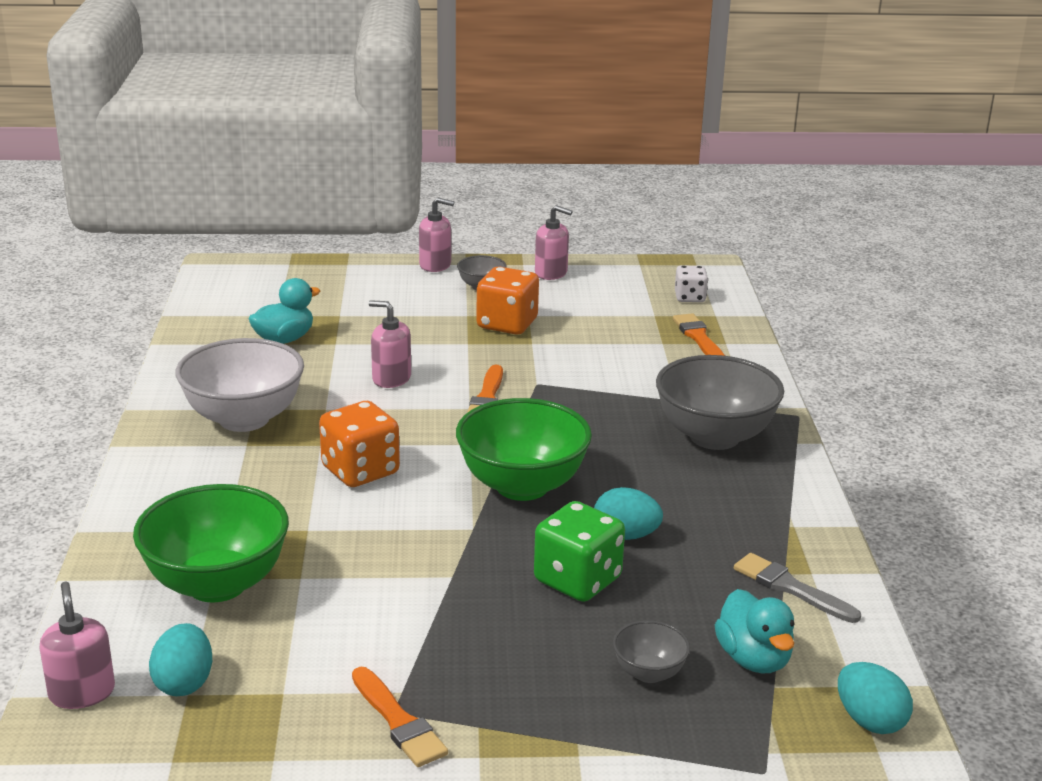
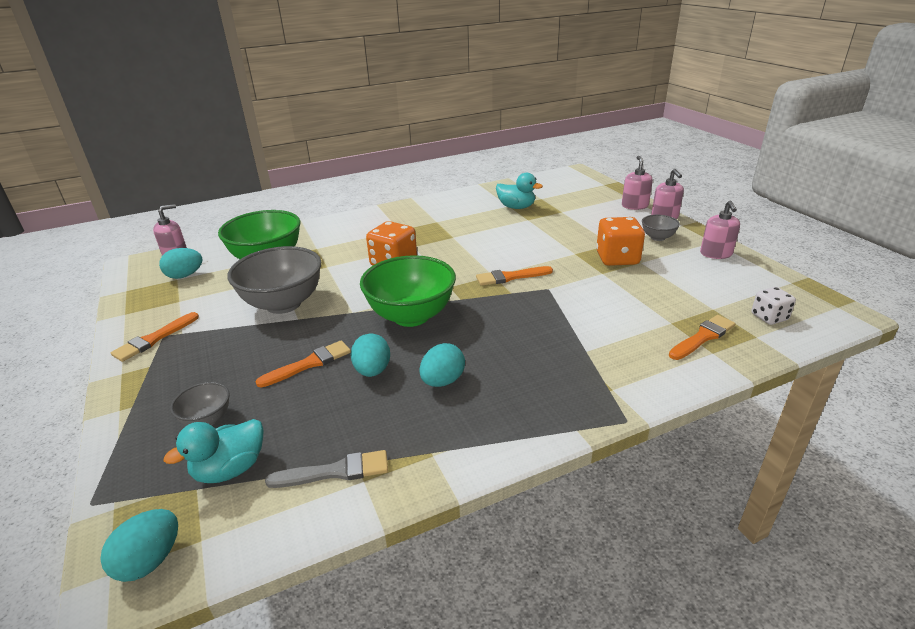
camera: 70 degrees right, 5 degrees up
white bowl [176,338,304,432] -> none
pink soap dispenser [369,300,411,388] -> pink soap dispenser moved to [622,156,653,210]
green dice [534,501,625,602] -> orange brush [256,340,351,388]
grey bowl [656,355,784,450] -> grey bowl moved to [227,246,321,314]
grey brush [734,553,861,623] -> grey brush turned 60 degrees clockwise [265,450,388,488]
none -> turquoise egg [420,343,465,387]

